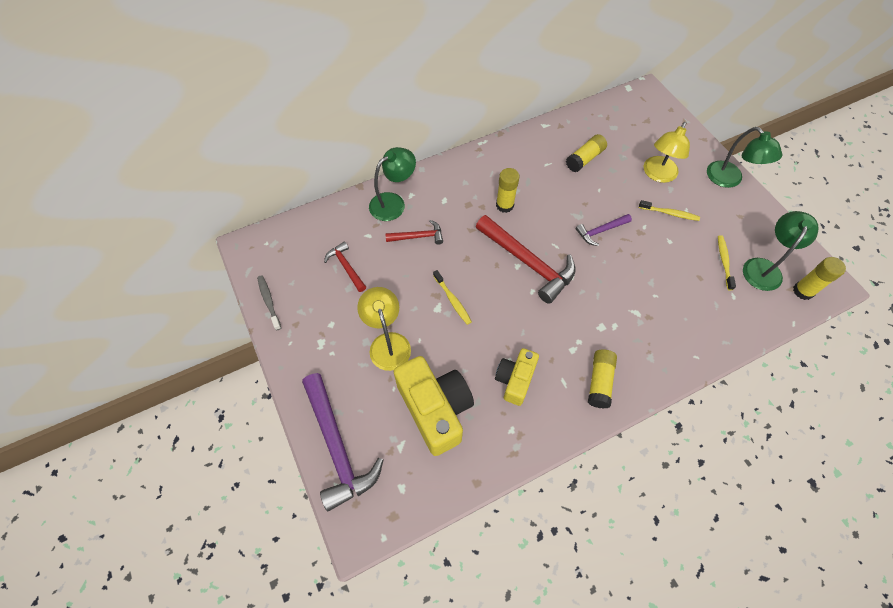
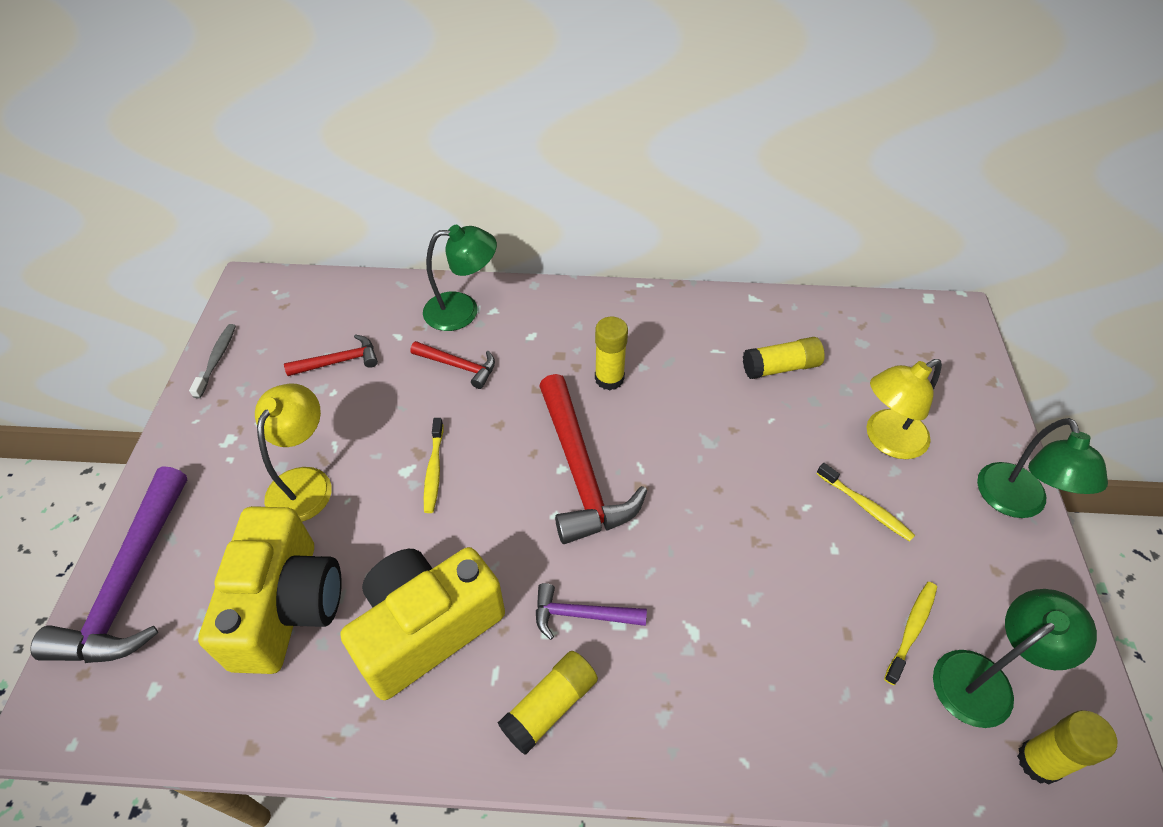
camera: 30 degrees right, 10 degrees down
red hammer [324,241,366,292] -> red hammer turned 75 degrees clockwise [284,334,378,376]
yellow camera [495,348,539,406] -> yellow camera [340,547,505,700], size x1.68
purple hammer [576,214,632,246] -> purple hammer moved to [536,583,647,640]

